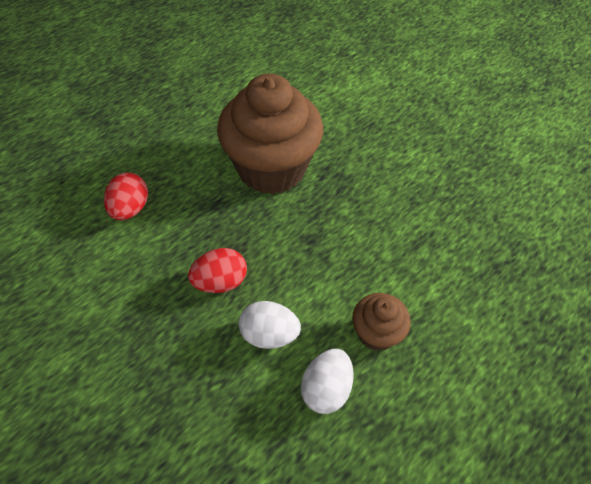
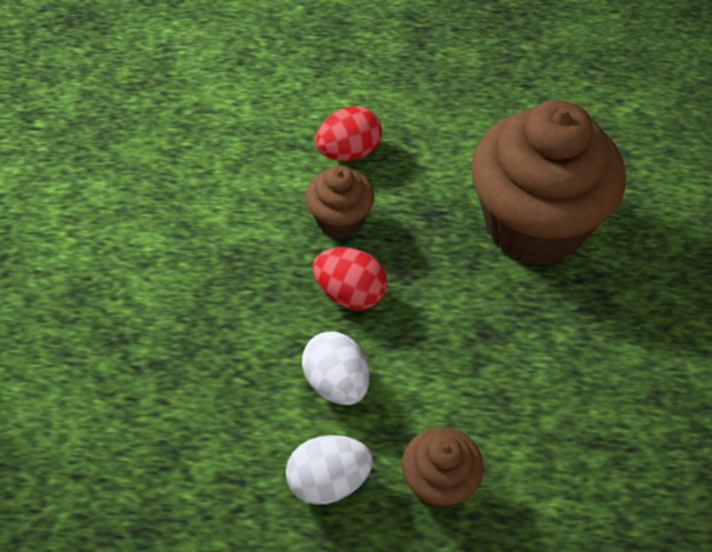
camera: 50 degrees right, 0 degrees up
none -> brown cupcake [306,165,374,238]

